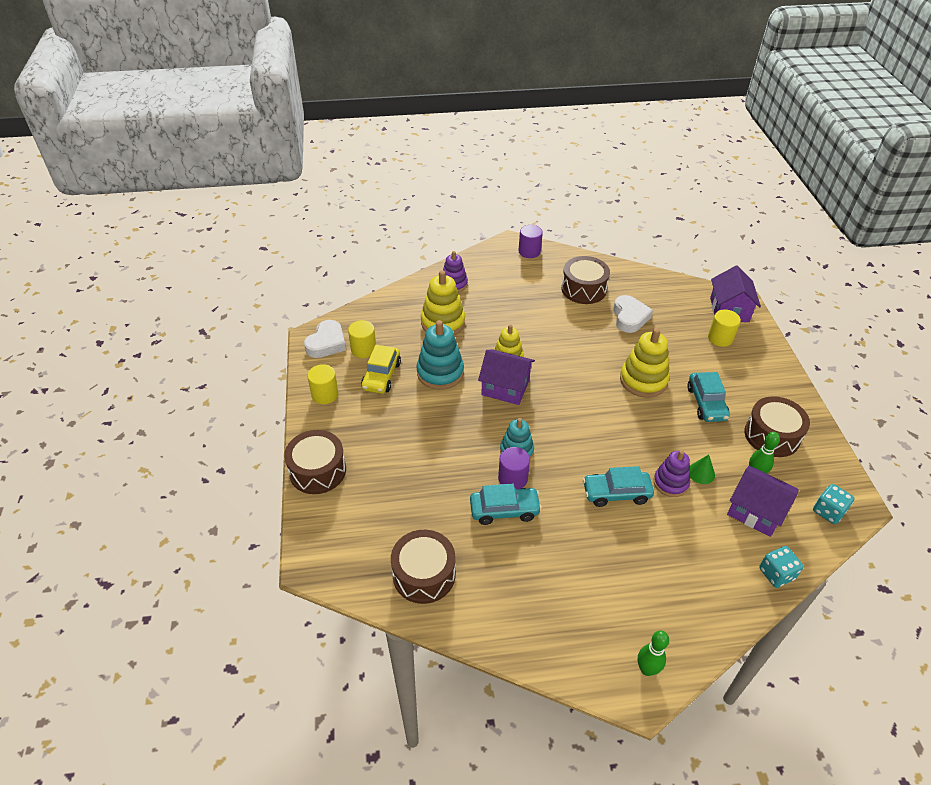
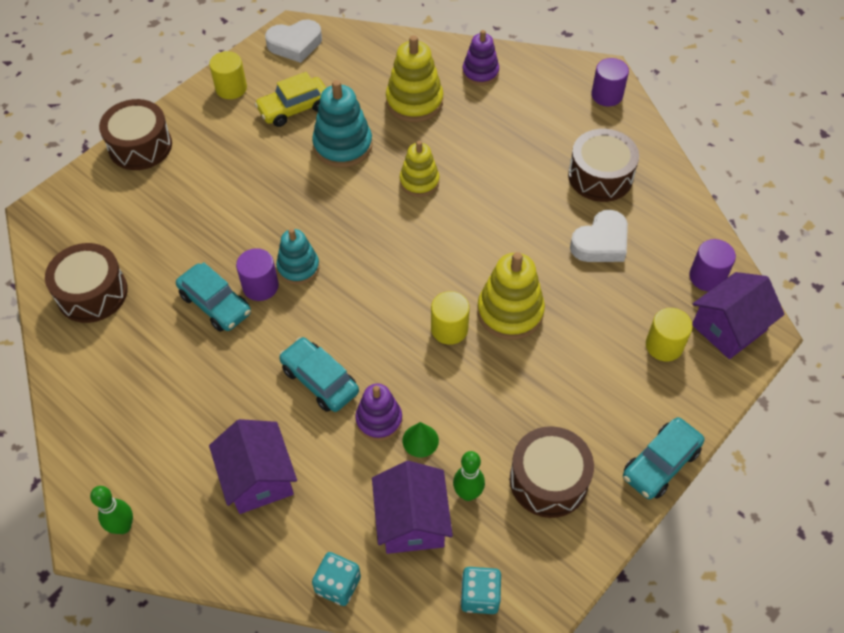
camera: 50 degrees right, 10 degrees up
yellow cylinder [348,320,376,358] -> yellow cylinder moved to [431,291,470,345]
purple house [478,350,535,405] -> purple house moved to [209,419,297,514]
turquoise car [687,372,730,422] -> turquoise car moved to [623,417,705,499]
none -> purple cylinder [689,239,736,291]

